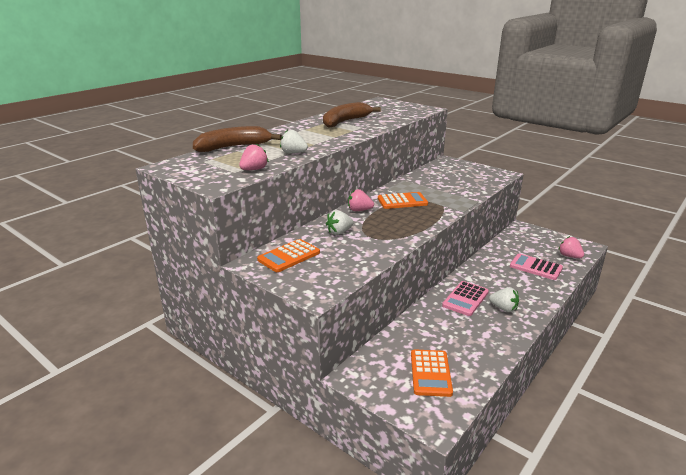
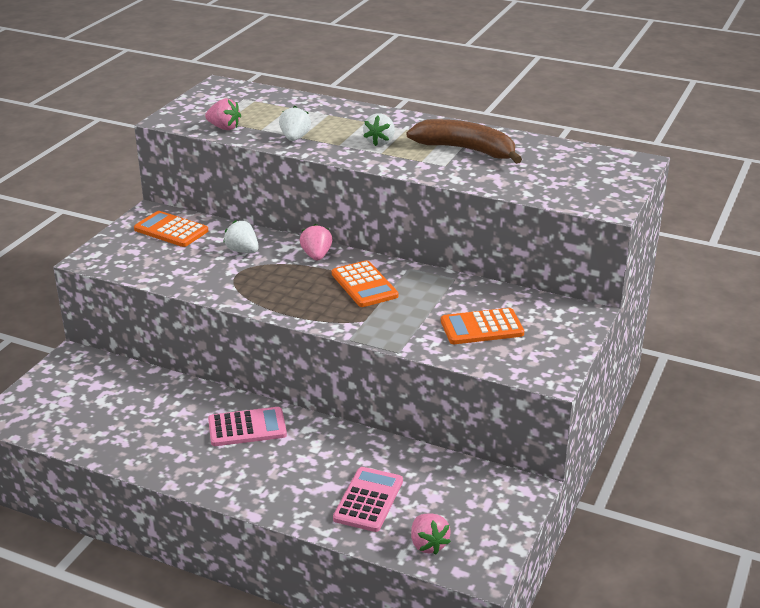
camera: 75 degrees right, 5 degrees up
brown banana [193,126,282,152] -> none
orange calculator [411,349,453,397] -> orange calculator moved to [441,308,524,344]
pink calculator [442,281,489,316] -> pink calculator turned 150 degrees clockwise [208,407,287,446]
white strawberry [489,287,519,312] -> white strawberry moved to [363,113,395,146]
pink strawberry [558,236,584,258] -> pink strawberry turned 120 degrees clockwise [411,513,451,555]

